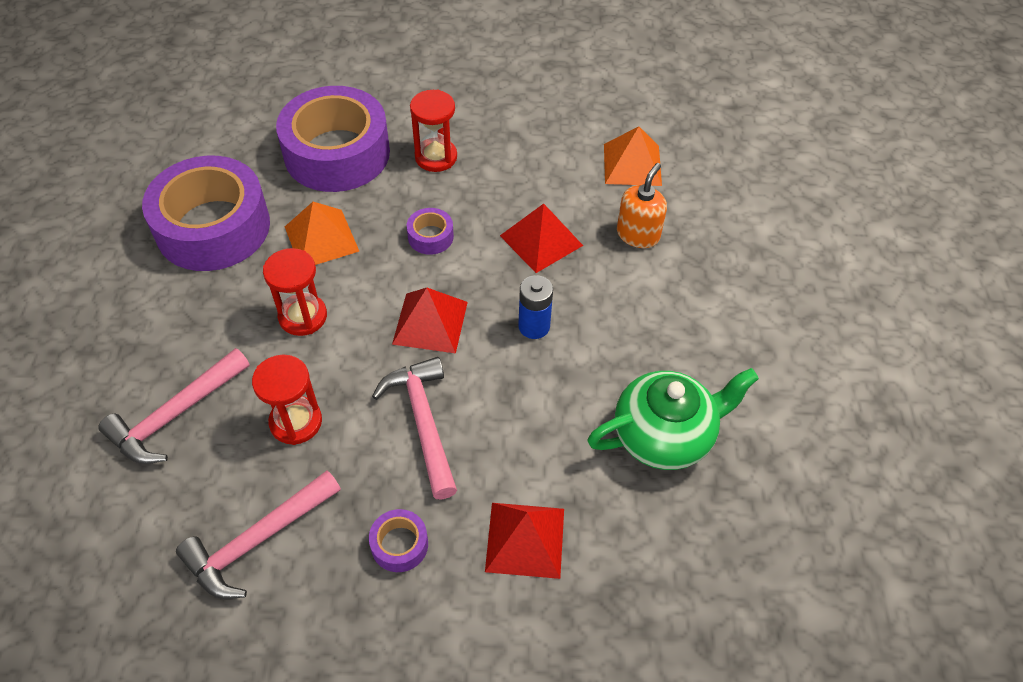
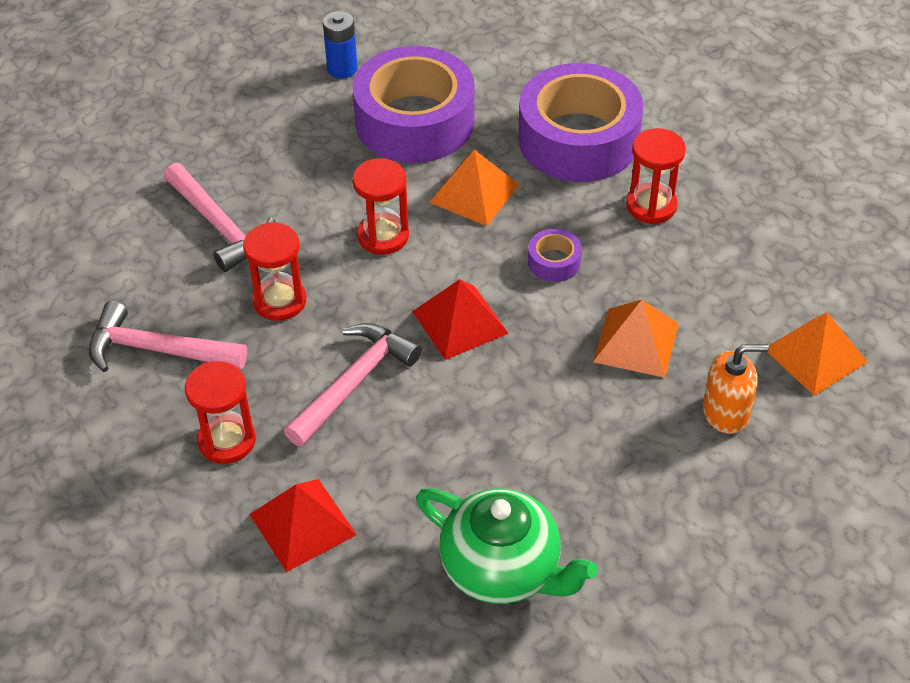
camera: 55 degrees right, 5 degrees down
pink hammer [98,348,250,464] -> pink hammer turned 135 degrees counterclockwise [164,163,275,272]
purple tape [369,509,428,572] -> red hourglass [185,361,256,464]
red pyramid [500,204,583,273] -> orange pyramid [593,300,679,378]
blue battery [518,275,553,339] -> blue battery moved to [323,11,358,79]

